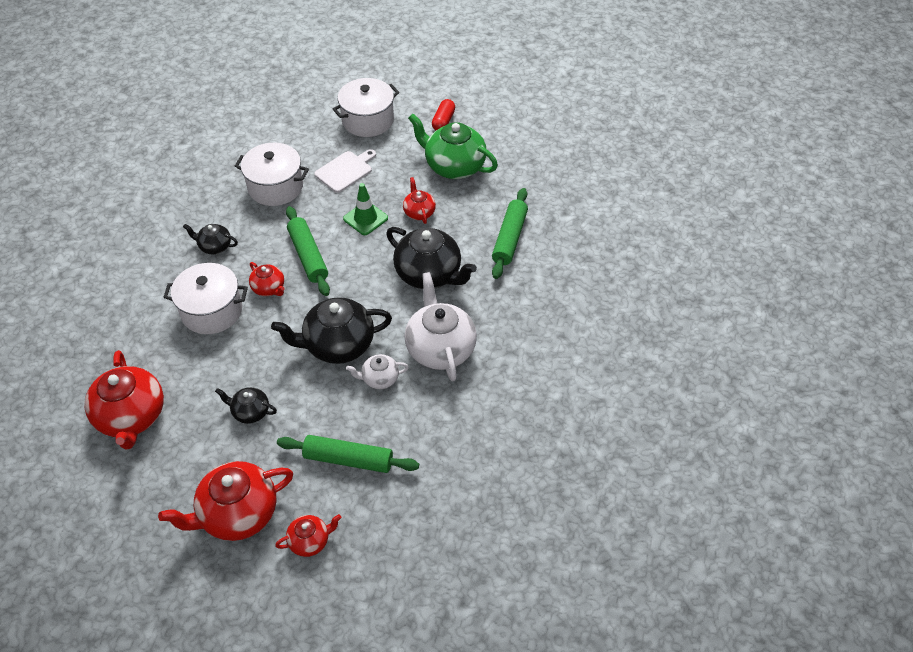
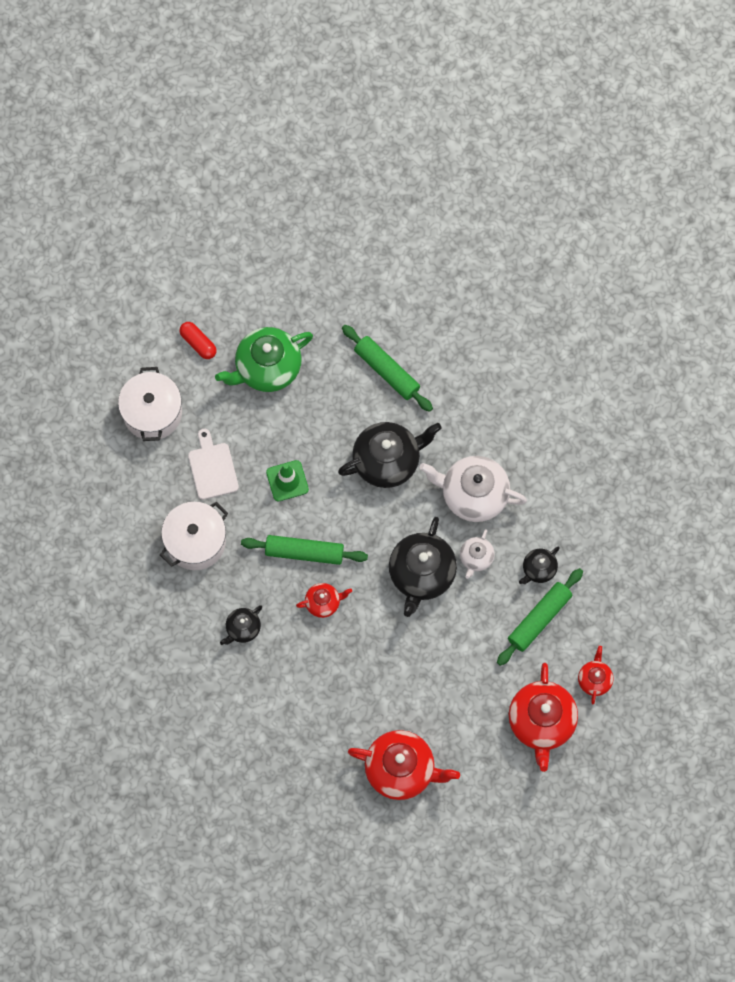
camera: 60 degrees left, 20 degrees up
white pot [163,263,248,334] -> none
black teapot [215,387,277,424] -> black teapot moved to [519,546,560,584]
red teapot [403,177,436,224] -> none

